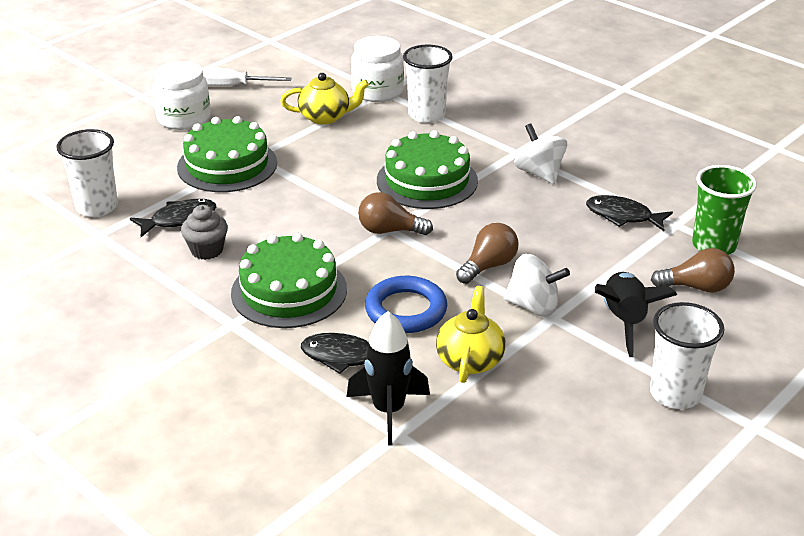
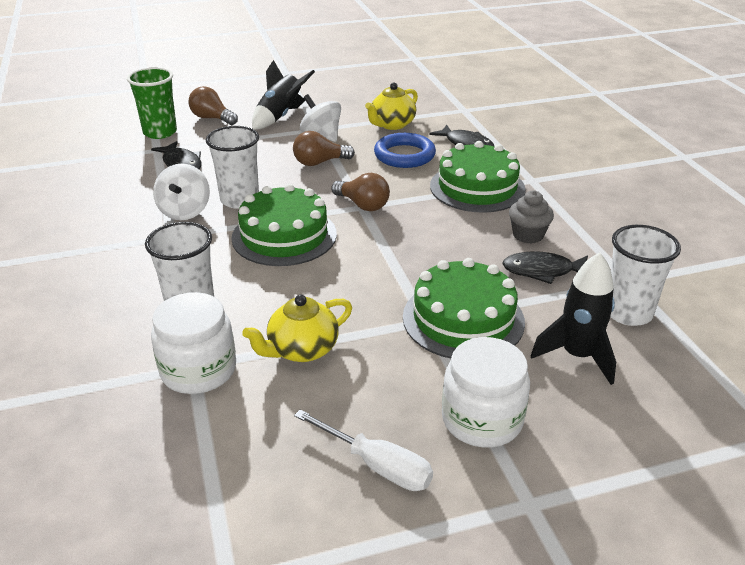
camera: 150 degrees left, 0 degrees up
yellow teapot [280,73,369,125] -> yellow teapot turned 60 degrees counterclockwise [242,294,352,362]
black rocket [347,311,430,446] -> black rocket moved to [531,252,616,385]
white cup [650,302,724,409] -> white cup moved to [206,126,259,209]

